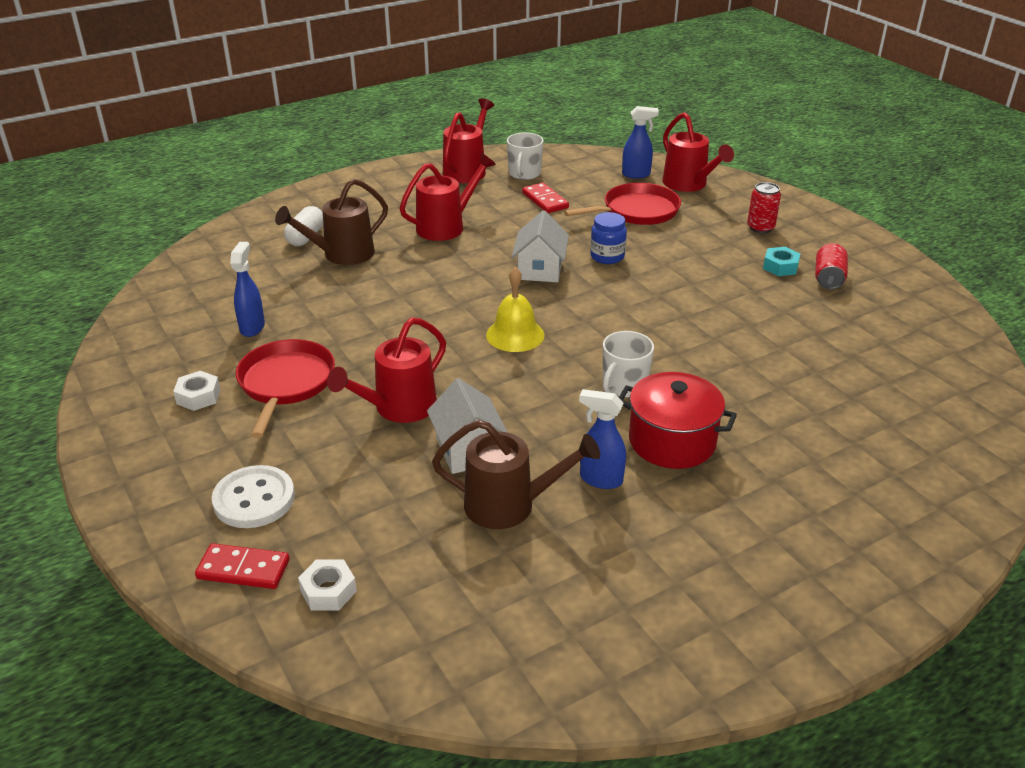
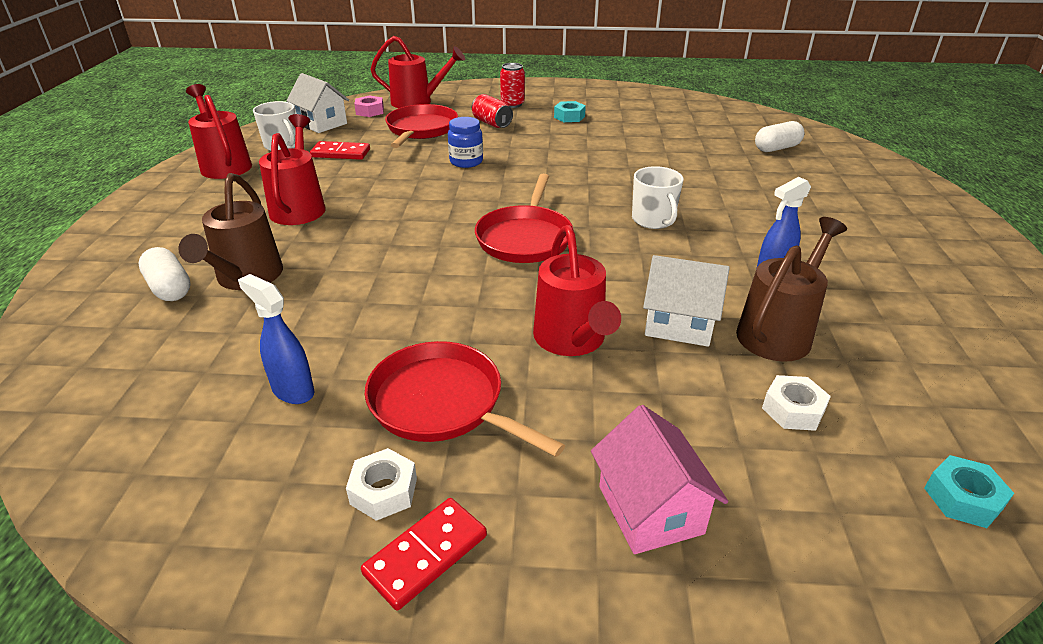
camera: 55 degrees left, 0 degrees up
red domino [195,543,290,589] -> red domino moved to [361,498,487,610]
white button [212,465,295,528] -> pink house [591,405,728,554]
white nut [298,559,357,610] -> white nut moved to [762,375,831,431]
yellow bell [486,267,544,352] -> red pan [475,174,573,263]
white house [512,210,569,282] -> white house moved to [286,73,349,133]
red pot [619,372,737,469] -> none
blue spray bottle [622,106,659,178] -> pink nut [354,95,384,117]
red can [815,243,848,289] -> red can moved to [472,94,513,128]
none -> white capsule [755,121,804,152]
none -> turquoise nut [924,455,1014,528]

